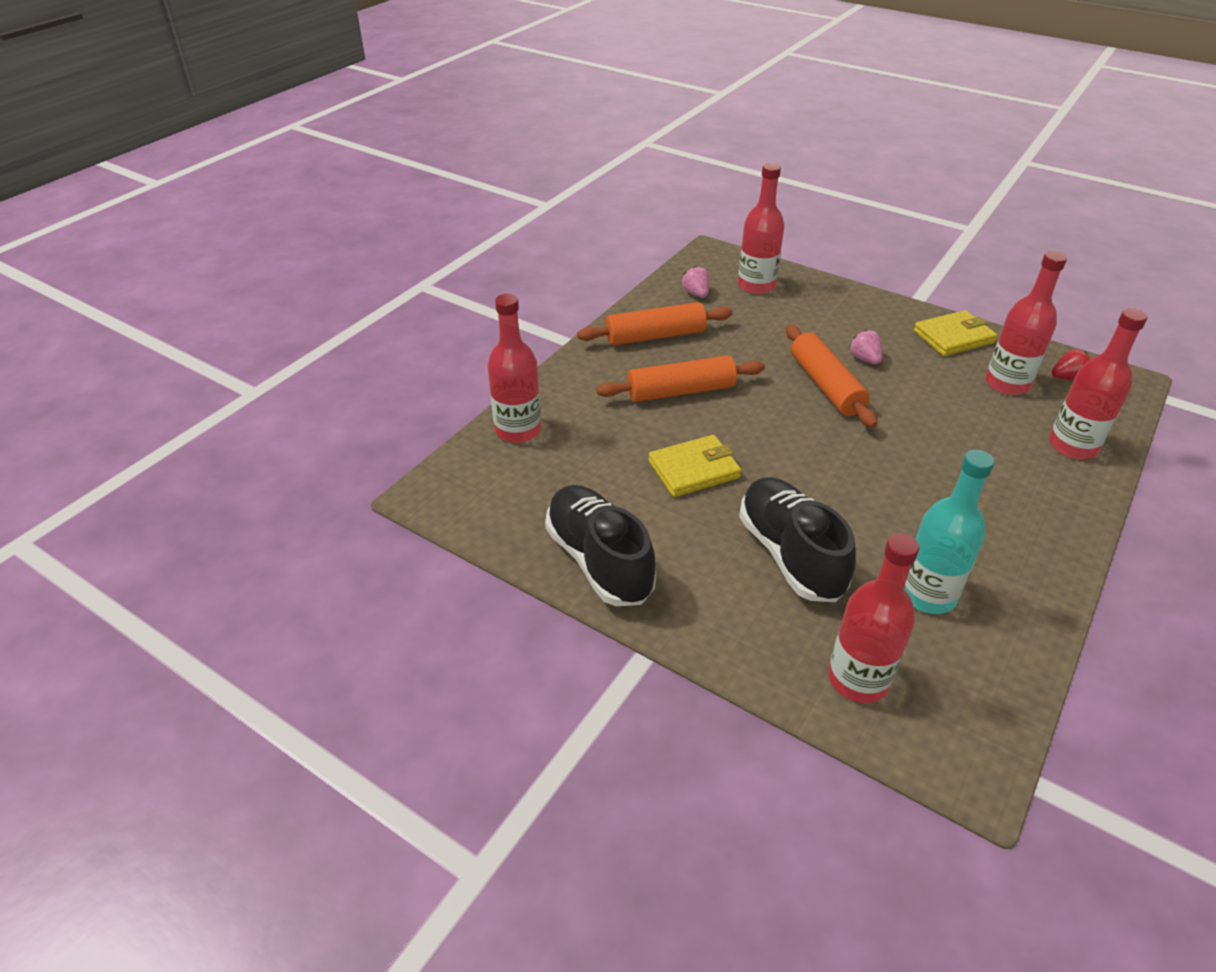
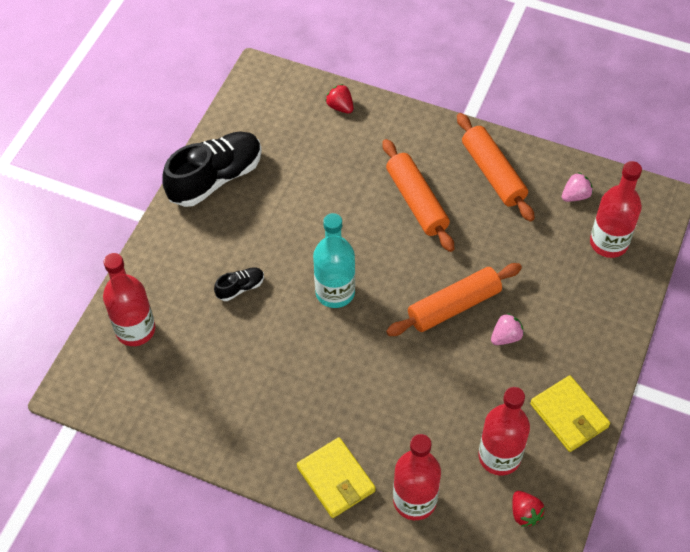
camera: 80 degrees right, 15 degrees up
red bottle [488,294,541,443] -> red strawberry [325,84,353,114]
yellow wallet [648,435,741,497] -> yellow wallet moved to [297,437,376,518]
black shoe [739,477,856,602] -> black shoe [214,268,264,301], size x0.45
turquoise bottle [905,450,995,614] -> turquoise bottle moved to [313,213,355,308]

